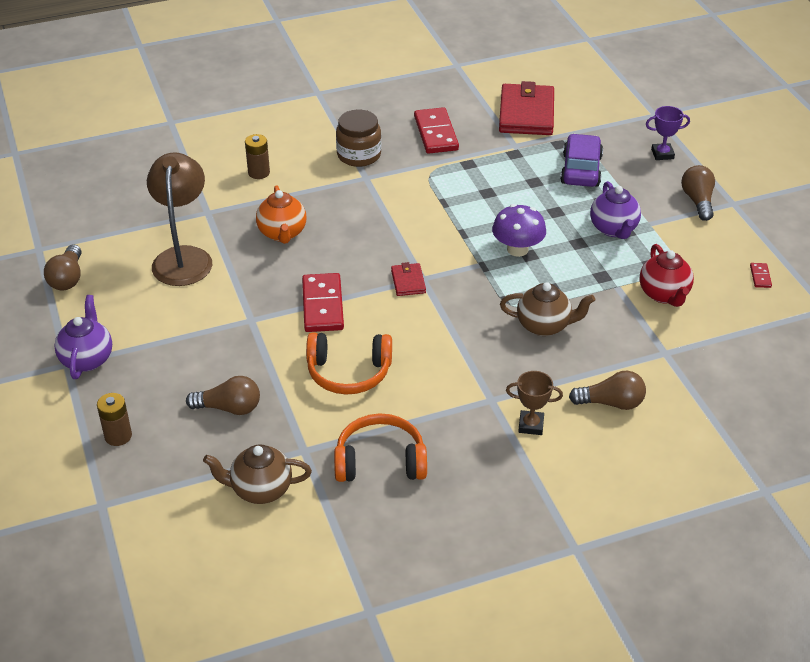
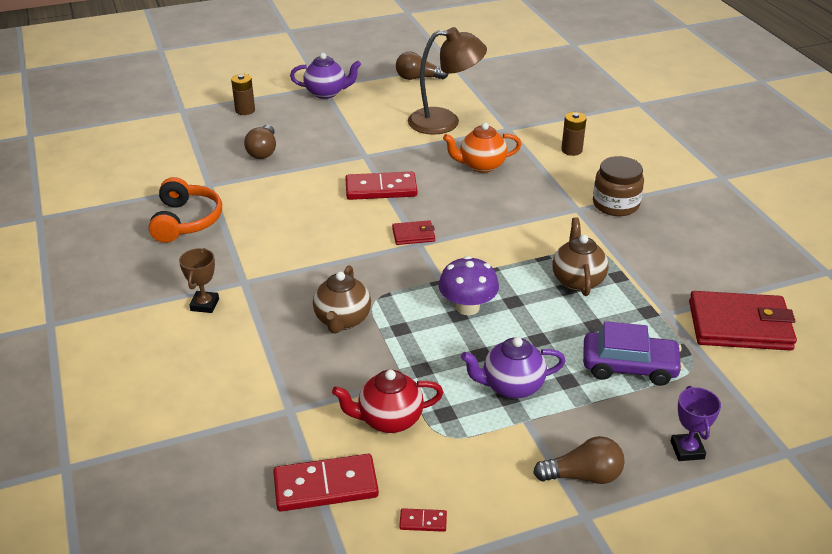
camera: 90 degrees right, 5 degrees down
brown teapot [203,444,312,504] -> brown teapot moved to [552,218,609,296]
orange headphones [306,332,392,394] -> none
red domino [414,107,459,154] -> red domino moved to [273,454,379,512]
brown light bulb [569,371,646,410] -> none

